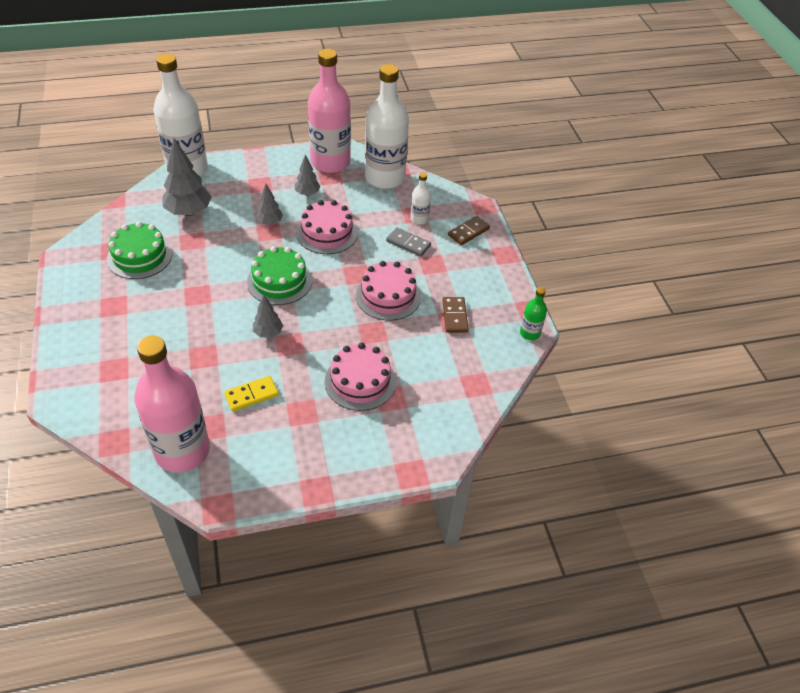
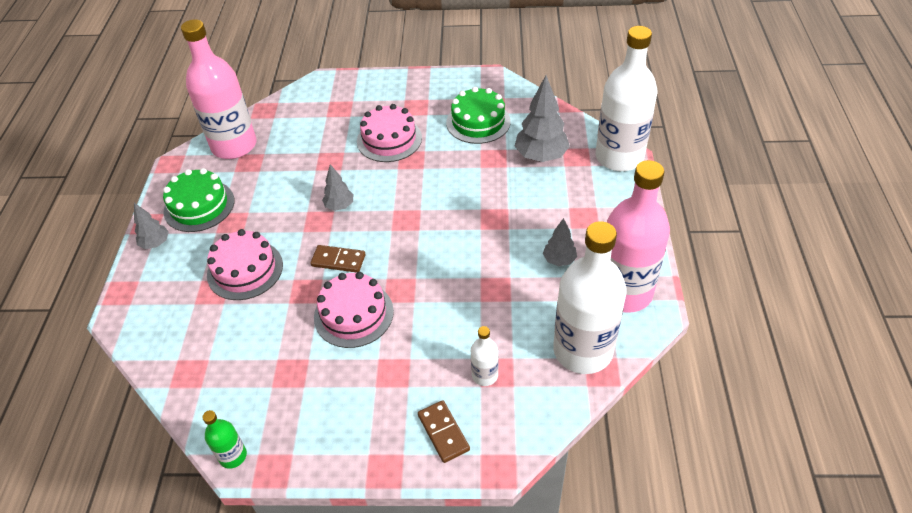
camera: 110 degrees right, 0 degrees up
yellow domino [224,376,279,411] -> none
green cake [247,246,312,305] -> green cake moved to [163,168,234,232]
grey tree [256,184,283,225] -> grey tree moved to [134,203,169,249]
pink cake [297,200,358,254] -> pink cake moved to [357,104,422,162]
grey domino [386,227,431,257] -> none
brown domino [442,297,469,333] -> brown domino moved to [310,245,366,273]

